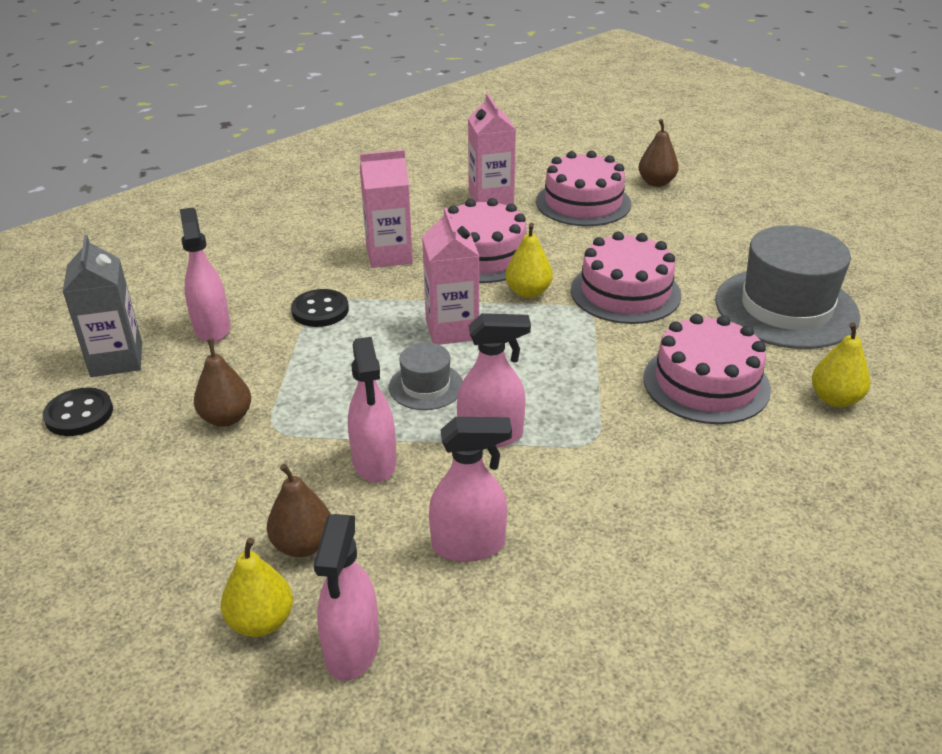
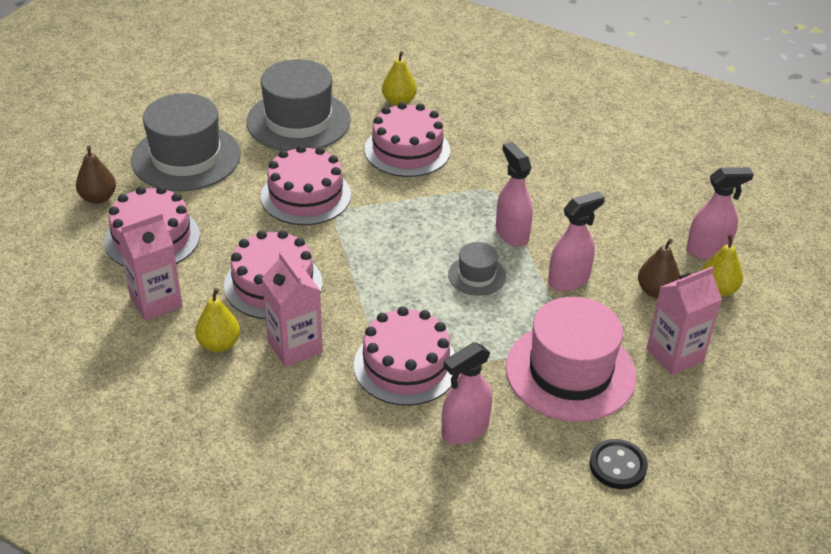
camera: 110 degrees left, 5 degrees up
grey carton [63,235,142,377] -> none
brown pear [194,339,251,427] -> pink hat [506,297,636,422]
black button [291,289,349,327] -> pink cake [354,307,455,406]
pink carton [422,208,479,345] -> pink carton moved to [646,266,722,375]
pink spray bottle [429,417,512,562] -> none
yellow pear [506,223,553,298] -> yellow pear moved to [195,288,240,352]
none -> grey hat [131,93,241,191]

